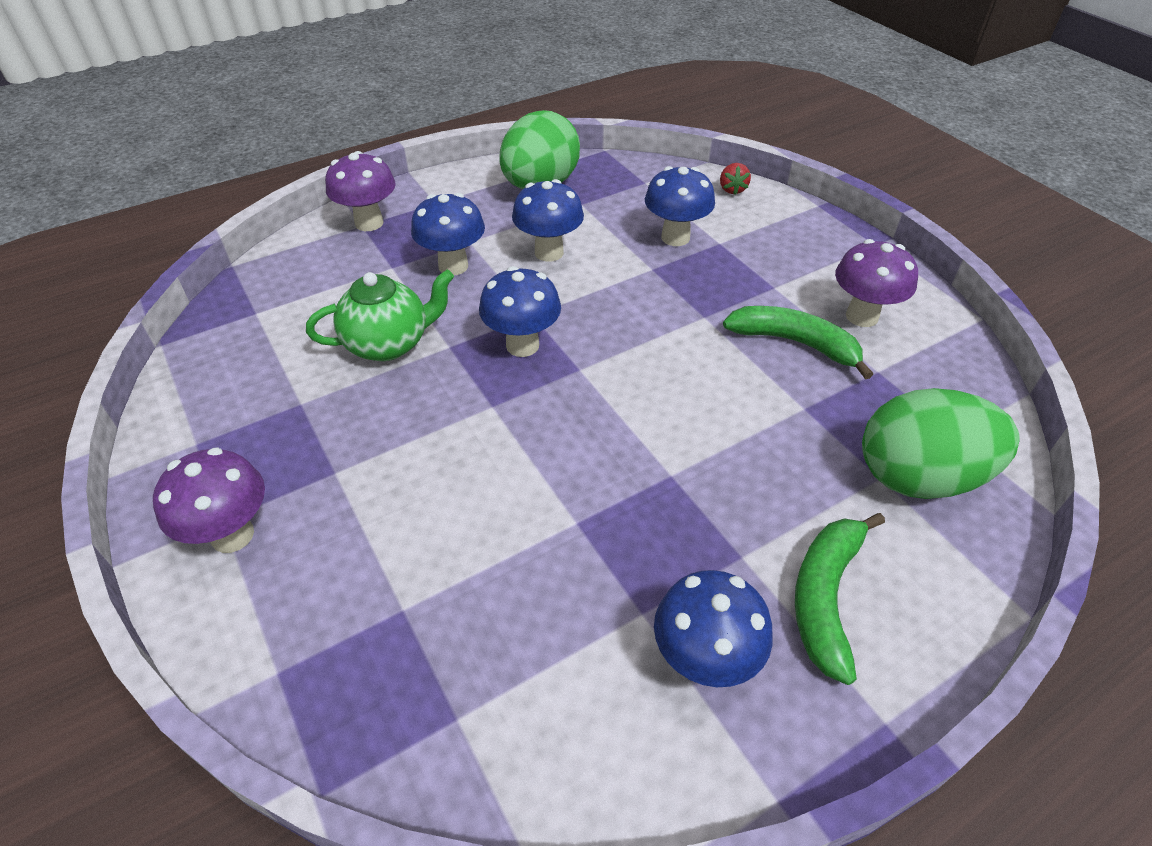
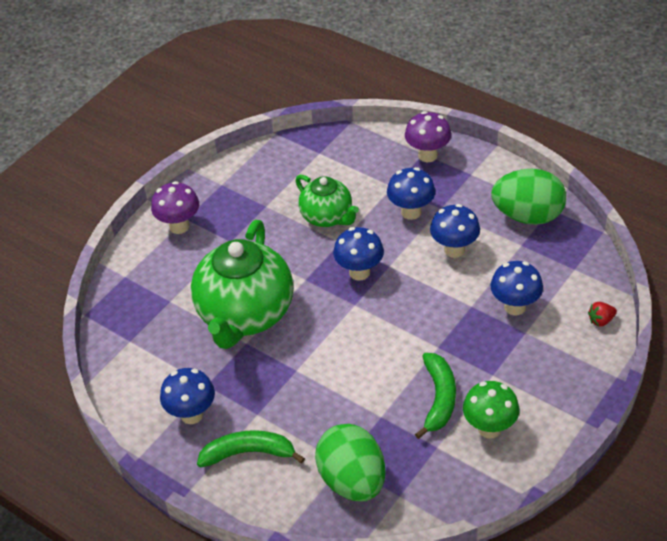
camera: 70 degrees right, 0 degrees up
purple mushroom [835,239,918,327] -> green mushroom [463,381,519,438]
none -> green teapot [191,220,293,349]

